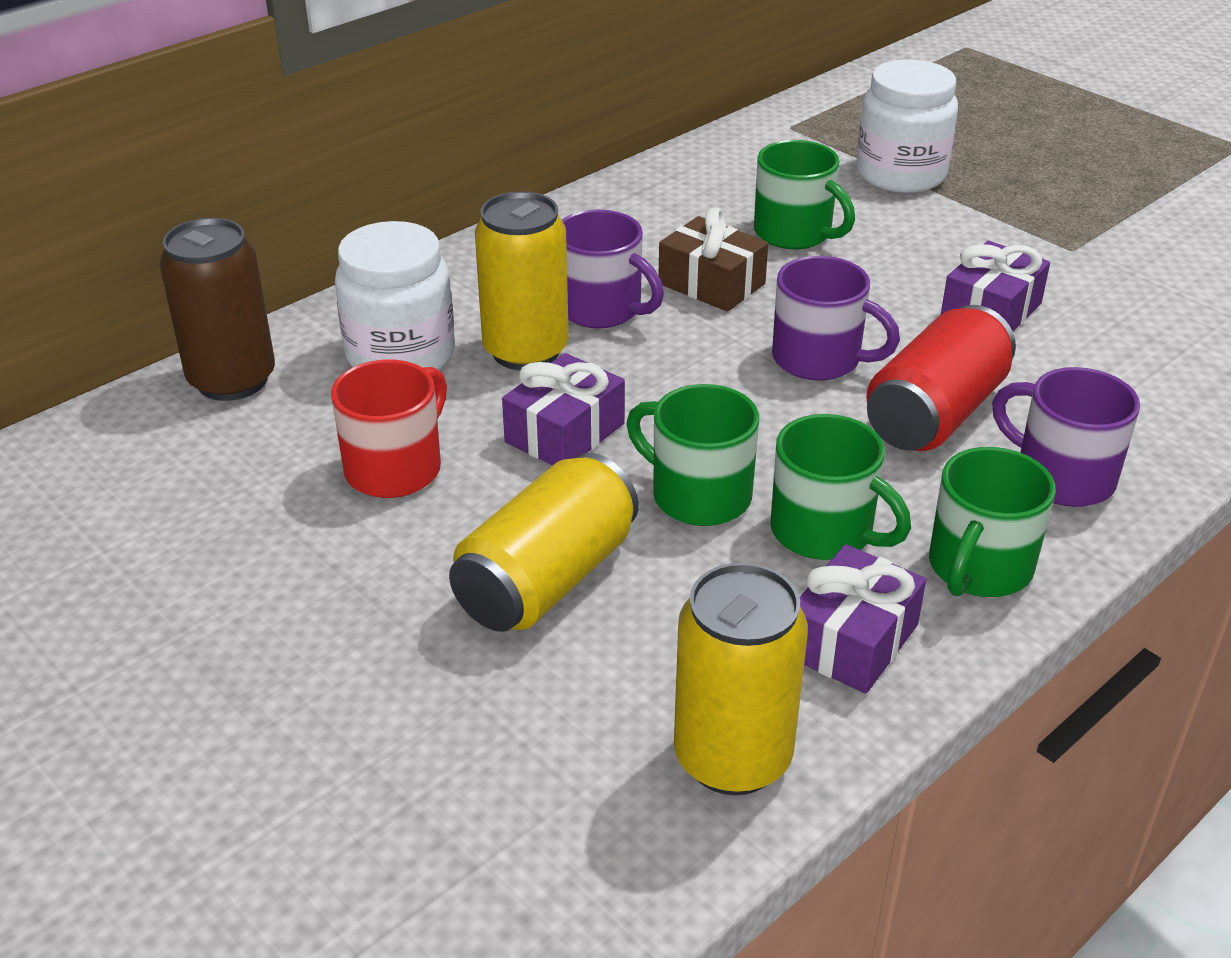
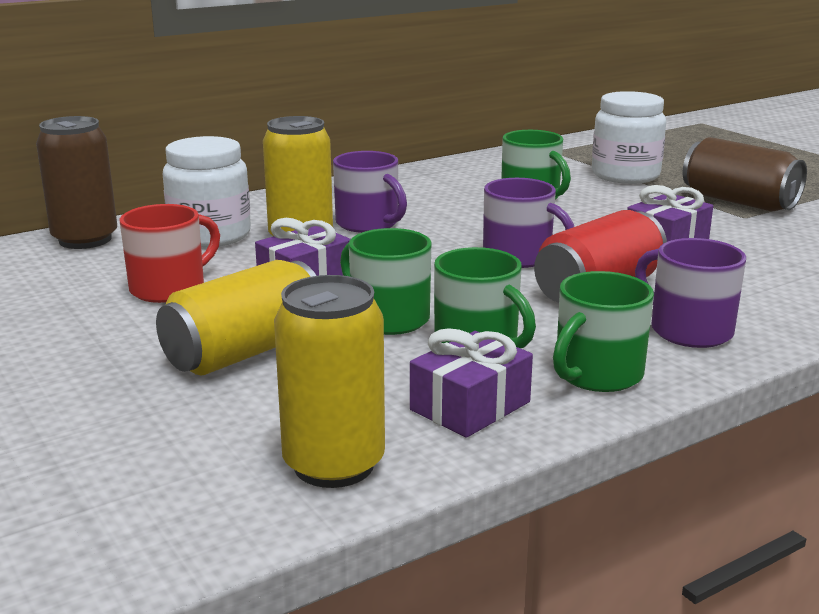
camera: 10 degrees right, 15 degrees down
brown gift [658,207,768,312] -> none
none -> brown can [683,137,807,211]

